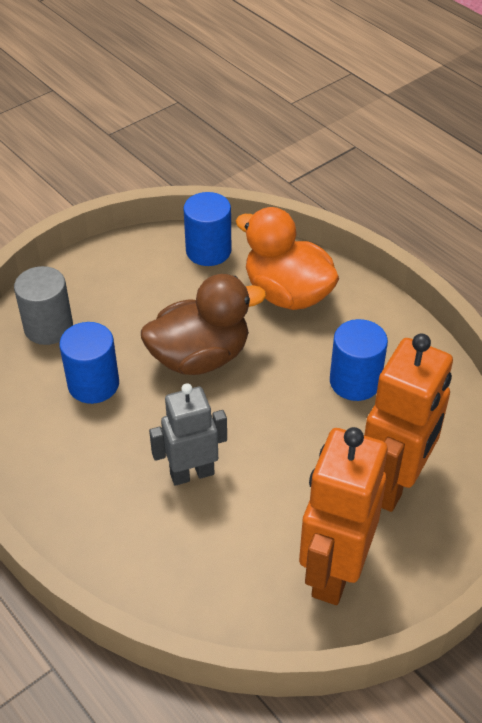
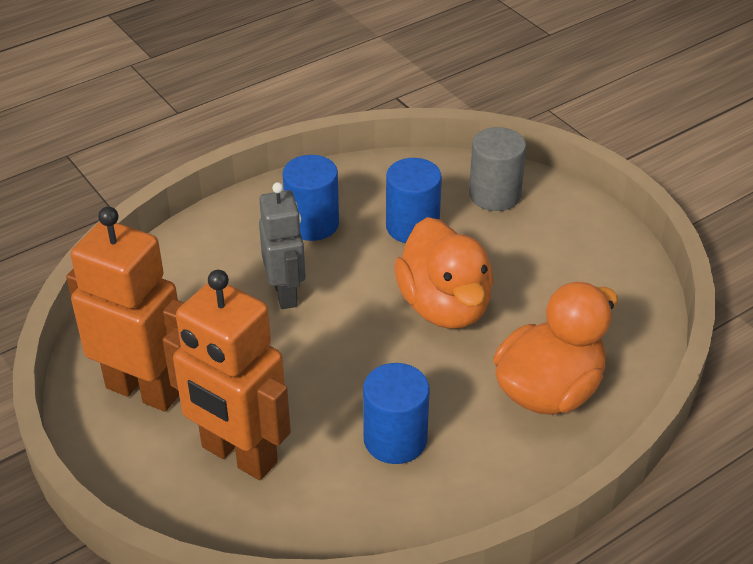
camera: 95 degrees right, 5 degrees down
brown duck [141,274,266,375] -> orange duck [394,217,494,329]
blue cylinder [183,192,231,266] -> blue cylinder moved to [283,155,339,241]

